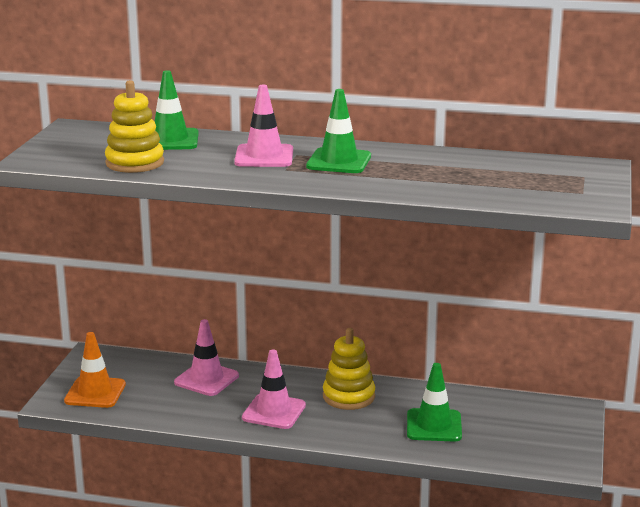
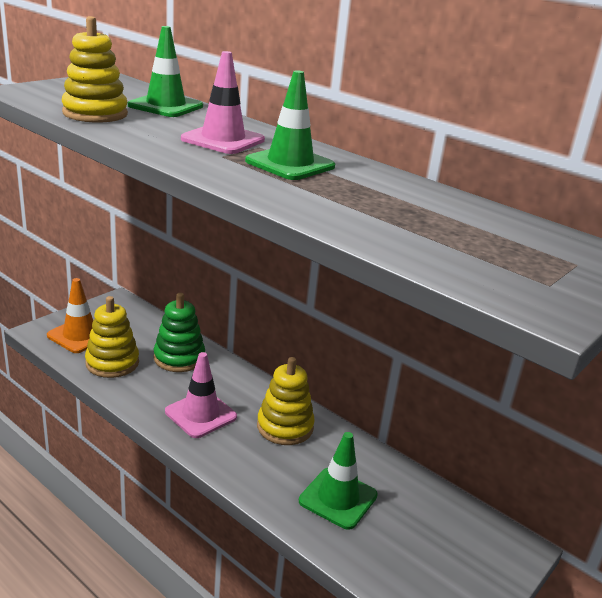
camera: 25 degrees right, 5 degrees up
pink traffic cone [174,319,239,396] -> green stacking toy [154,293,205,372]
none -> yellow stacking toy [85,296,139,378]

